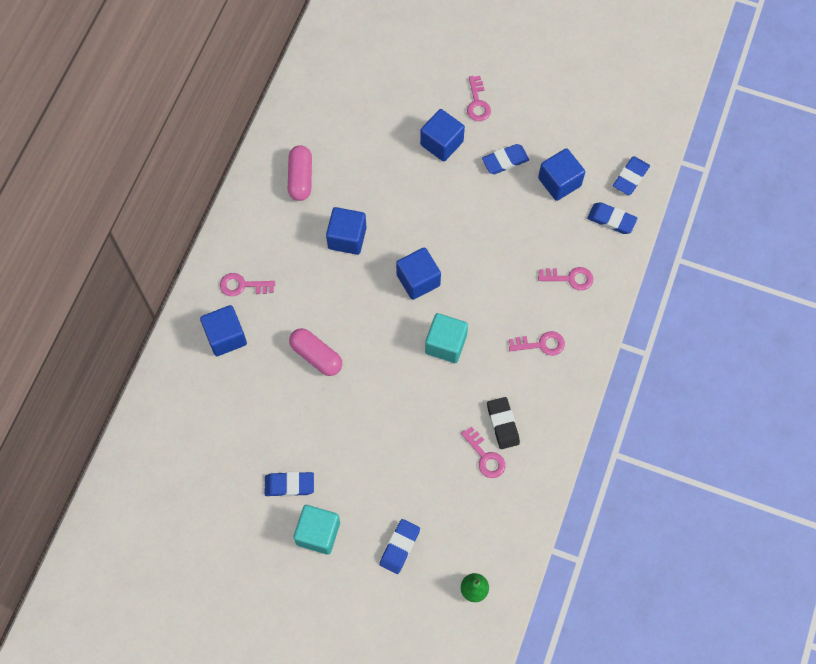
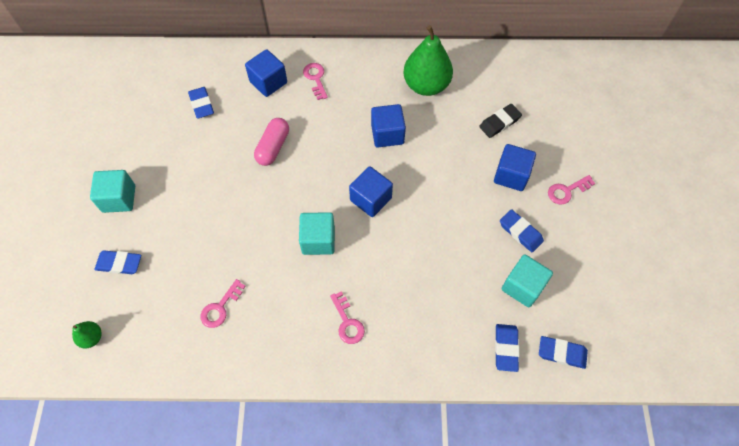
camera: 70 degrees right, 5 degrees down
blue eraser [265,472,314,497] -> blue eraser moved to [188,87,214,119]
pink capsule [288,145,312,201] -> green pear [403,25,453,96]
black eraser [487,397,520,449] -> black eraser moved to [479,104,522,138]
blue cube [538,148,585,201] -> turquoise cube [502,254,553,308]
pink key [538,267,593,290] -> none

